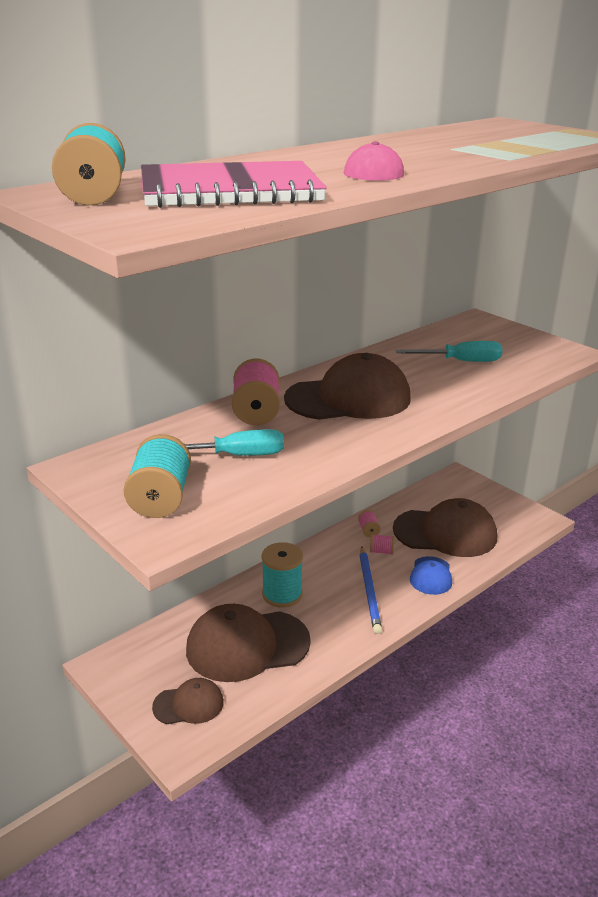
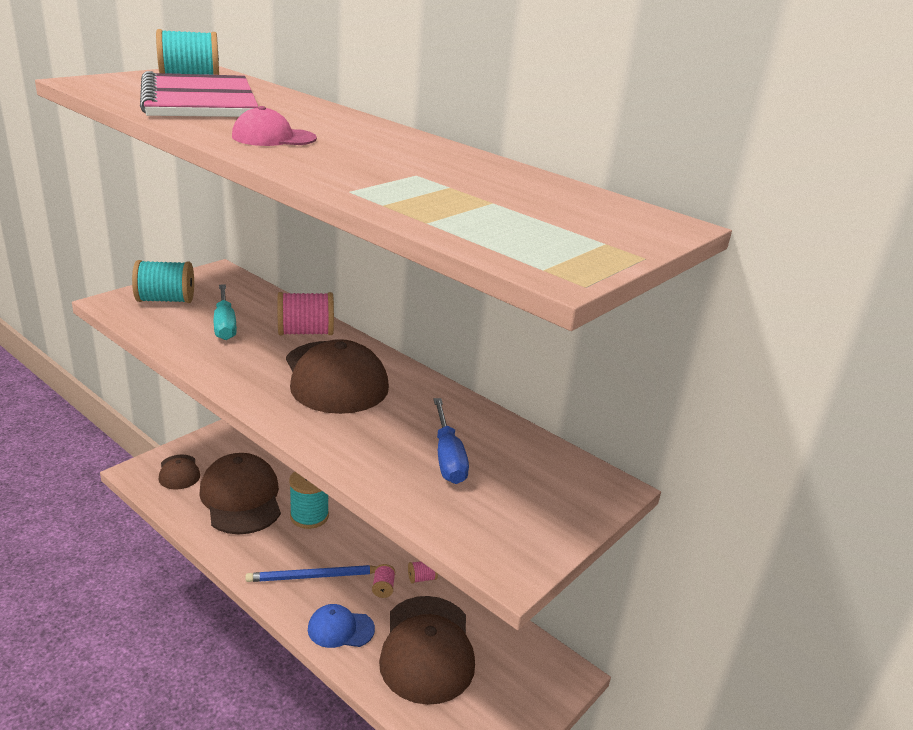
camera: 80 degrees right, 0 degrees up
turquoise screwdriver [396,341,503,362] -> blue screwdriver [434,398,469,484]

